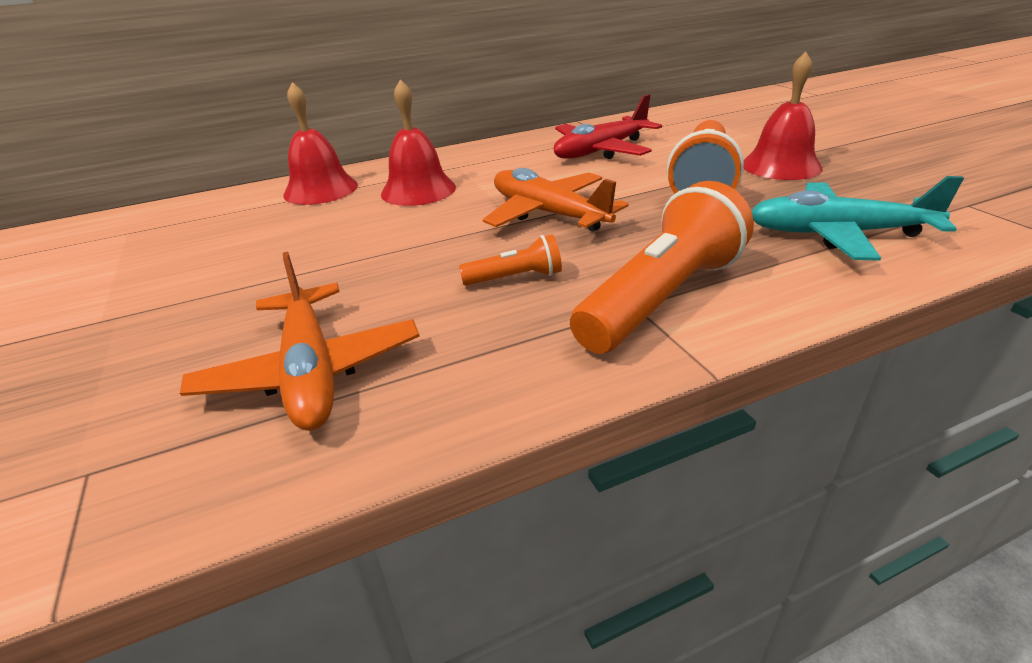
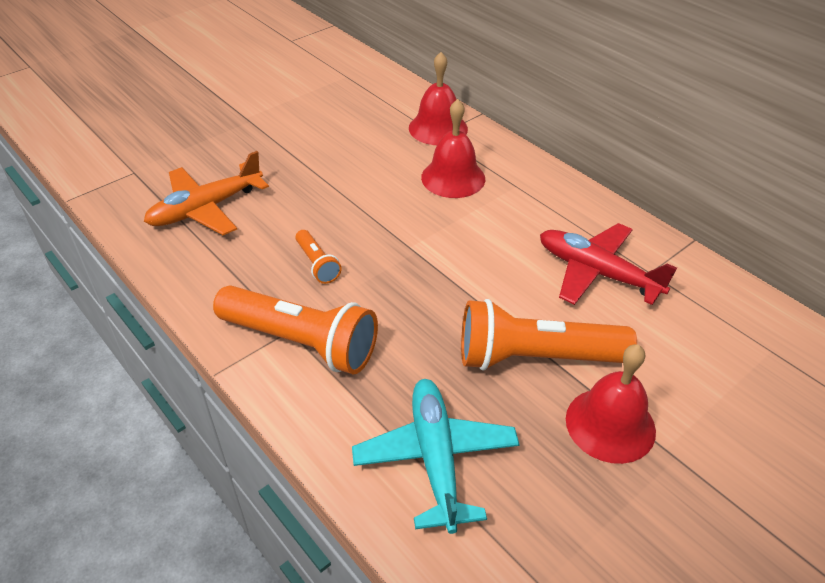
camera: 70 degrees right, 10 degrees up
orange plane [483,168,629,232] -> none

